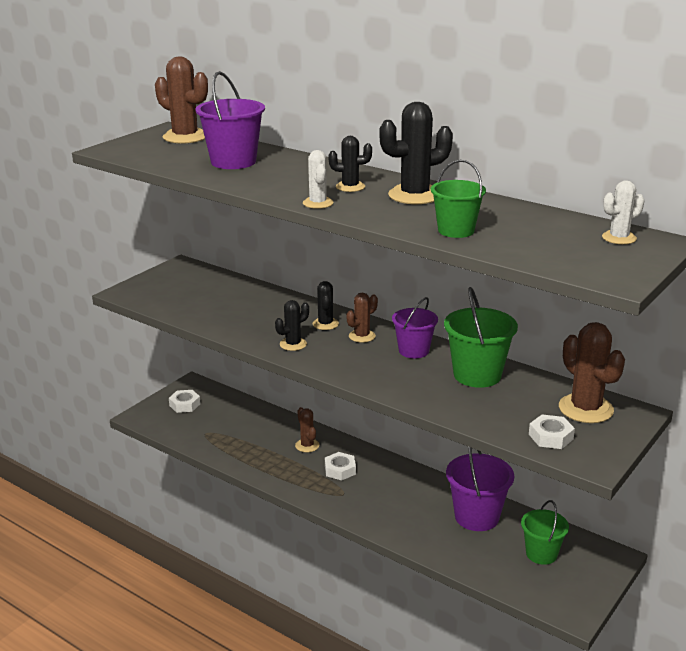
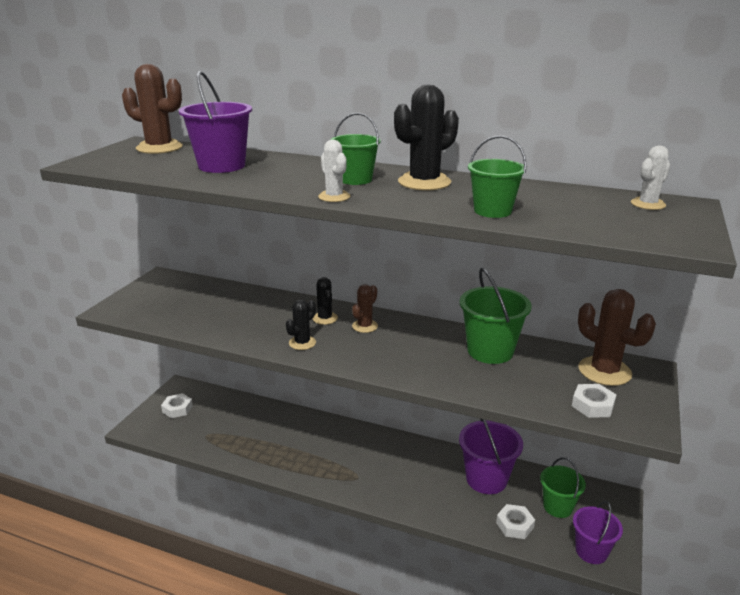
camera: 15 degrees left, 0 degrees up
brown cactus [295,407,319,452] -> none
white nut [325,452,356,481] -> white nut moved to [496,504,535,539]
black cactus [329,136,372,192] -> green bucket [331,113,381,185]
purple bucket [392,297,438,358] -> purple bucket moved to [573,501,623,564]

